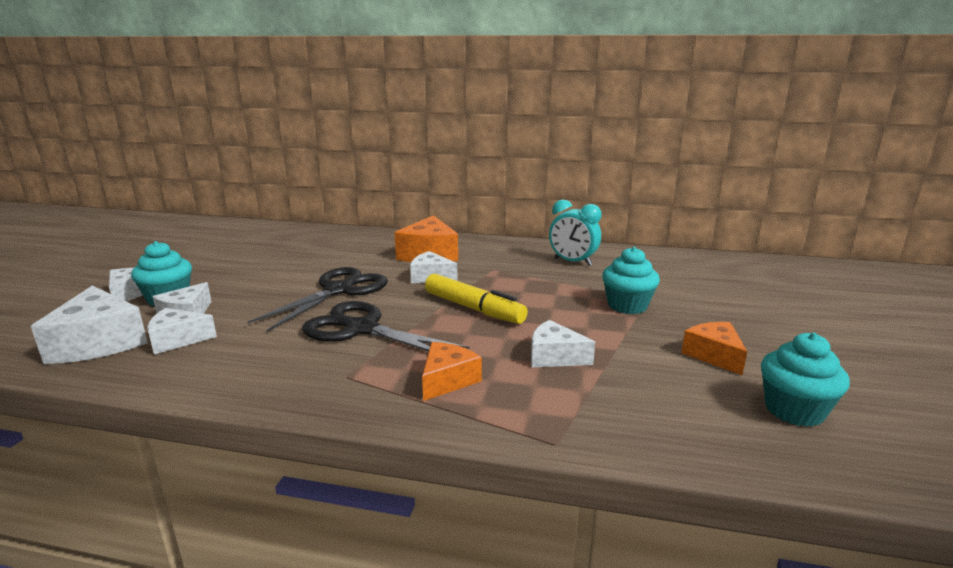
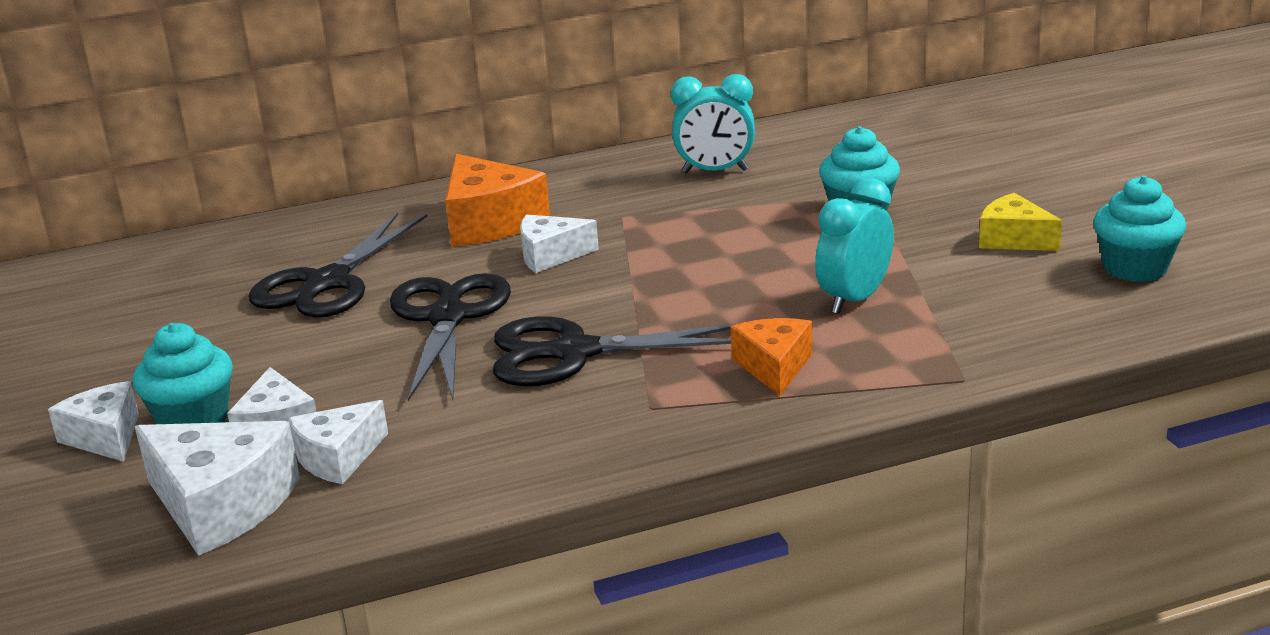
camera: 30 degrees left, 5 degrees up
yellow marker [425,274,528,324] -> none
white cheese [531,320,595,367] -> turquoise clock [815,178,894,314]
orange cheese [681,322,747,375] -> yellow cheese [979,193,1062,251]
none -> black scissors [248,213,428,318]

